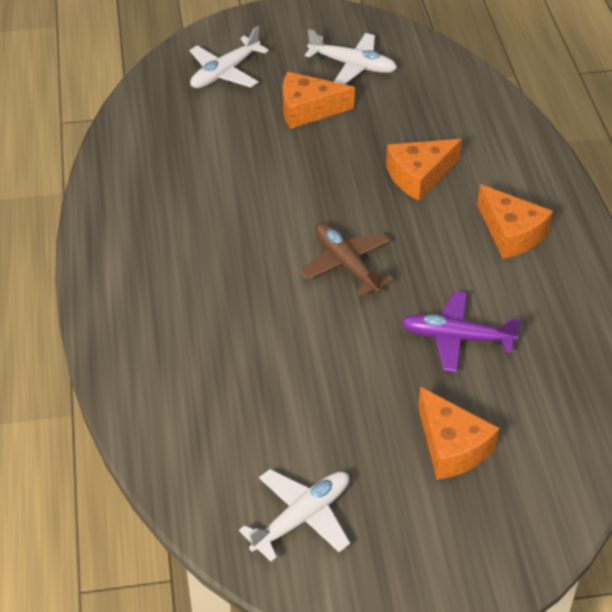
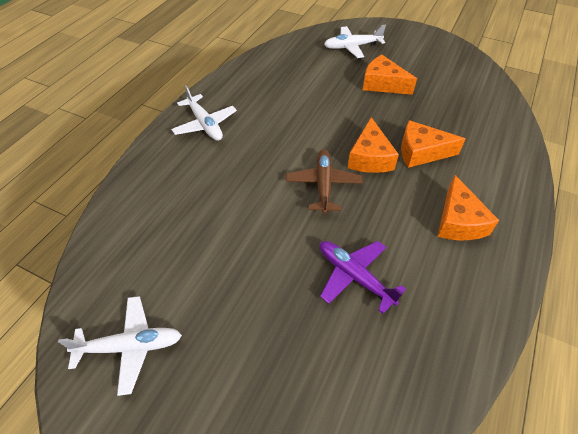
camera: 35 degrees right, 5 degrees up
white plane [305,29,397,84] -> white plane moved to [171,85,237,141]
orange cheese [418,387,499,480] -> orange cheese moved to [348,117,399,173]

